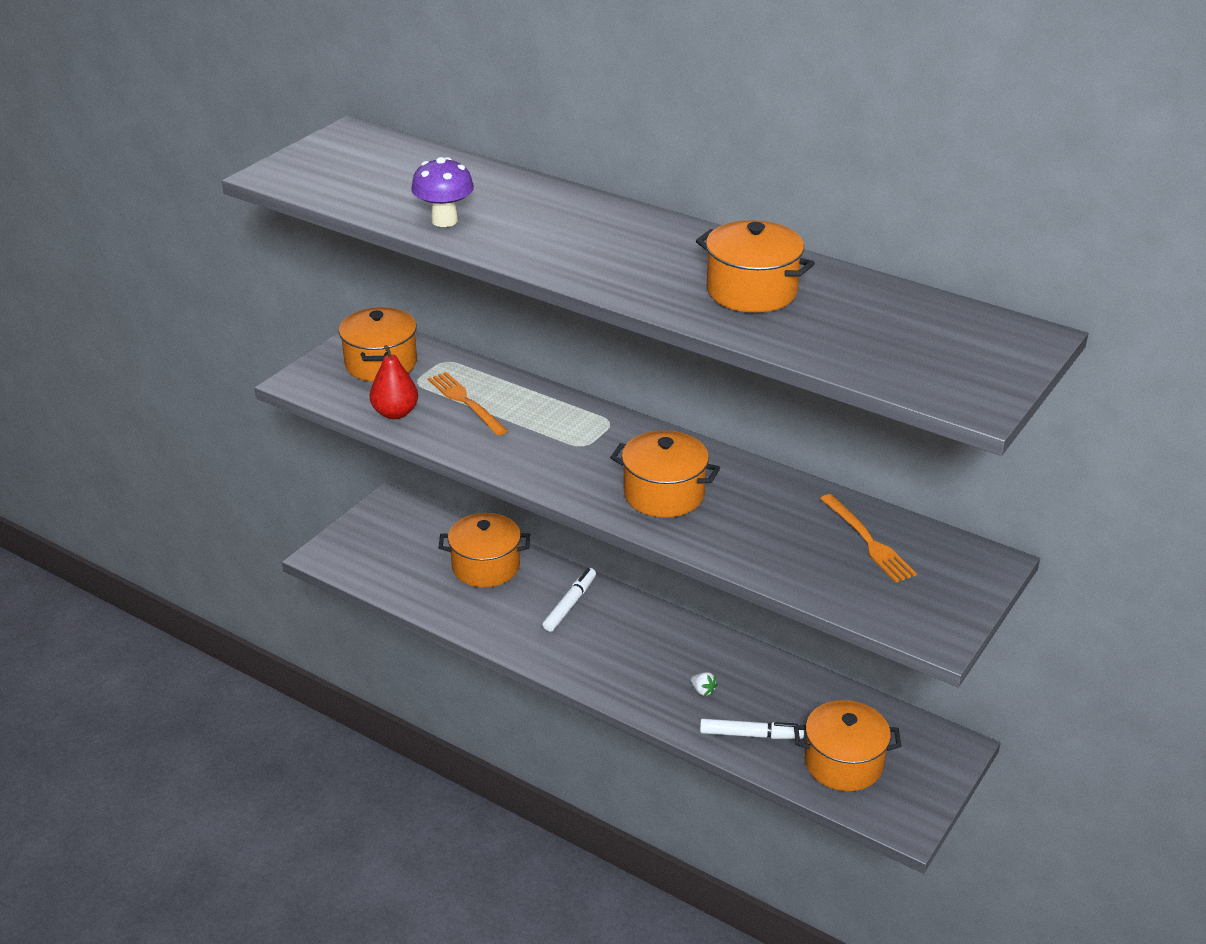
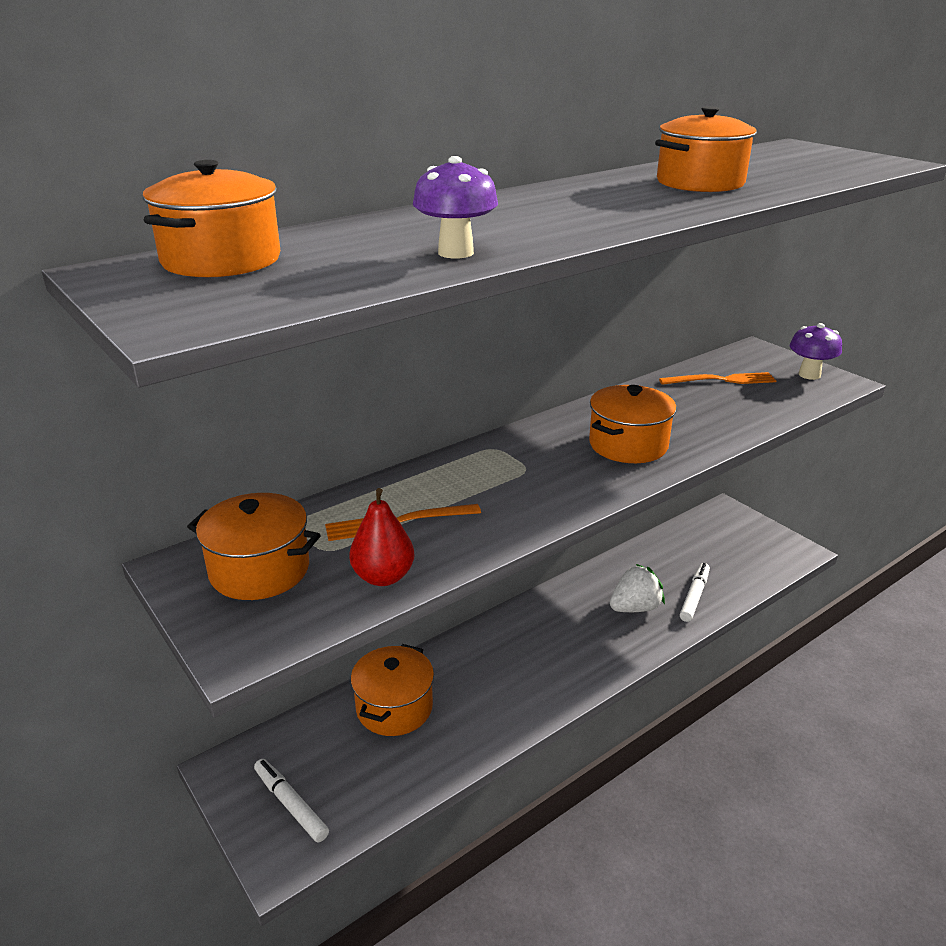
camera: 70 degrees left, 5 degrees down
white marker [543,568,596,632] -> white marker moved to [254,759,329,842]
white strawberry [690,672,717,696] -> white strawberry [610,563,665,612], size x2.20
orange pot [794,700,902,791] -> orange pot moved to [143,160,280,277]
none -> purple mushroom [790,323,842,380]

